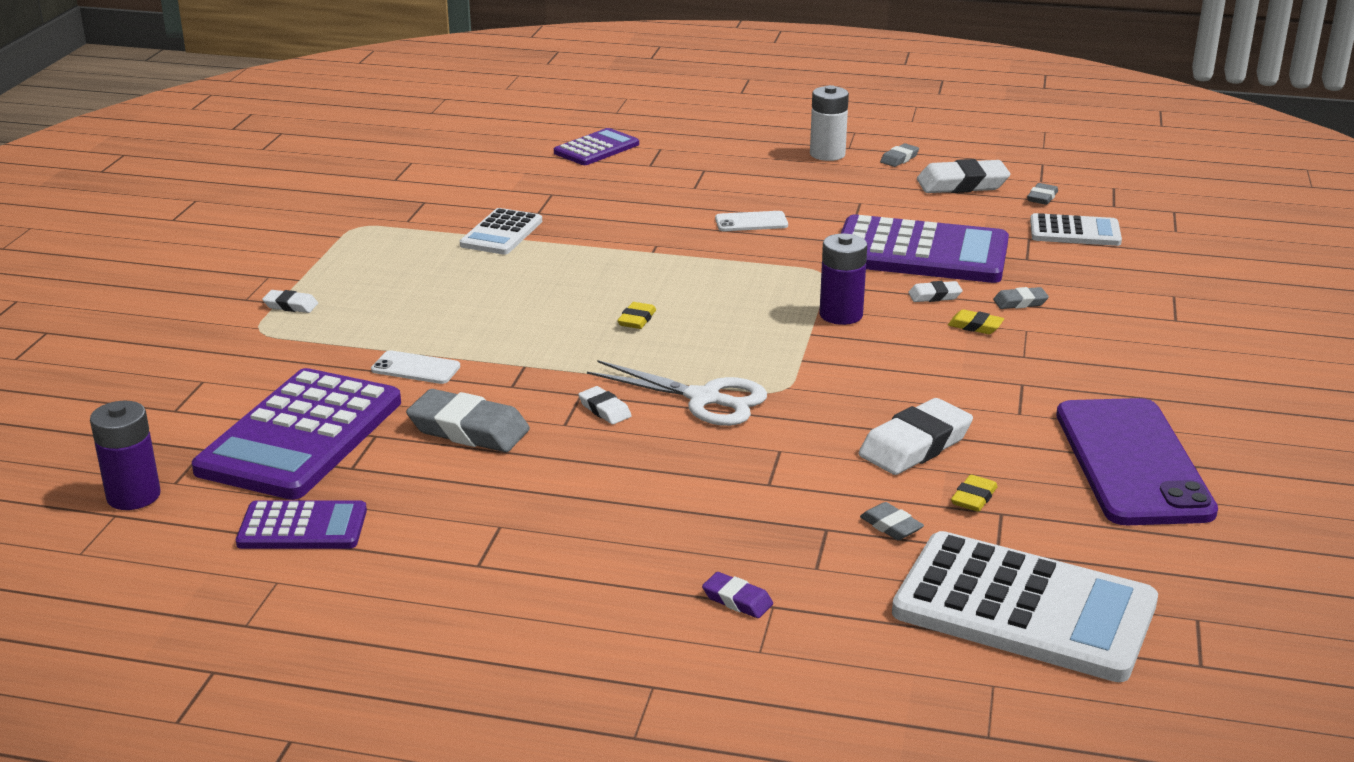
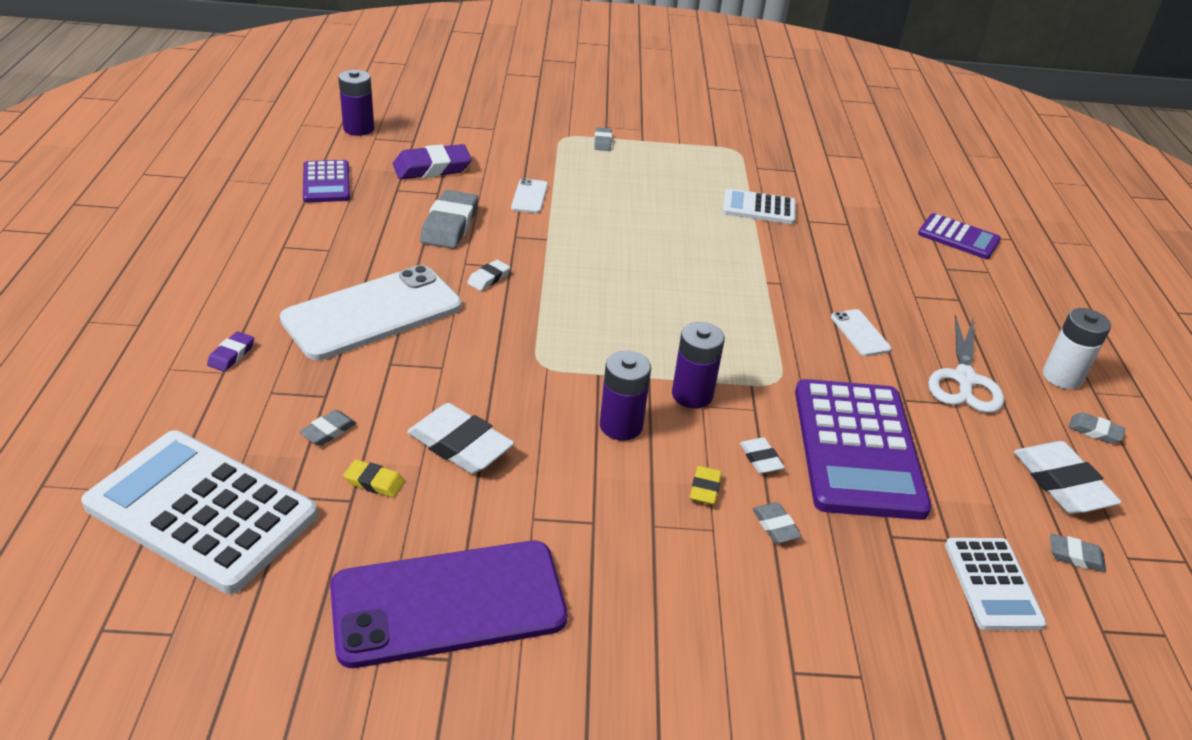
camera: 75 degrees right, 10 degrees up
purple calculator [192,368,401,500] -> purple eraser [393,144,472,179]
white eraser [262,290,318,313] -> grey eraser [594,127,612,151]
white scissors [587,360,767,426] -> white scissors moved to [928,315,1004,413]
yellow eraser [617,302,656,329] -> none
white calculator [892,531,1158,682] -> white calculator turned 105 degrees clockwise [81,430,318,594]
none -> white phone [280,265,462,360]
none -> purple battery [600,351,651,441]

